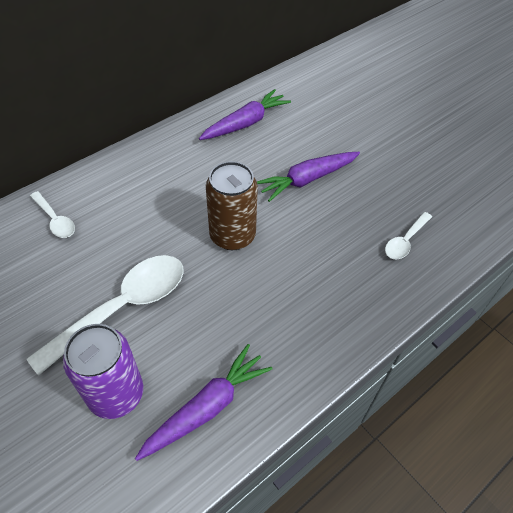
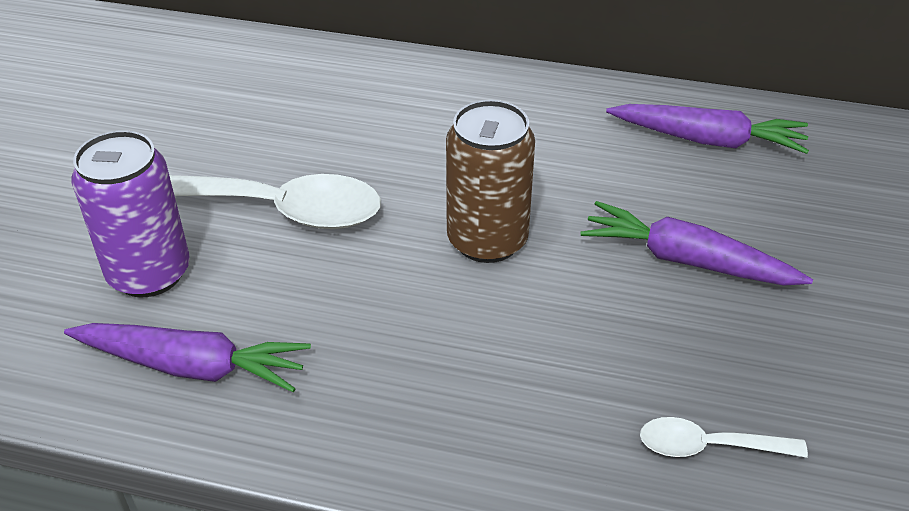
camera: 55 degrees right, 10 degrees down
white spoon [30,191,75,238] -> none

